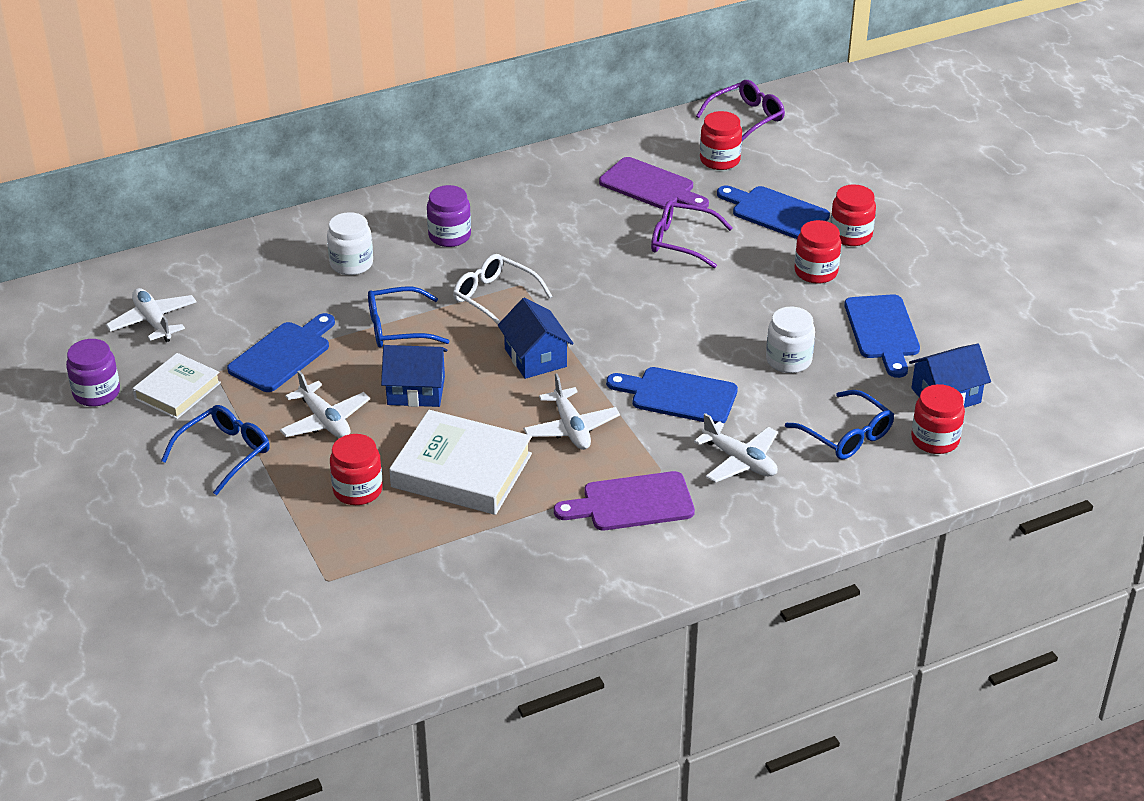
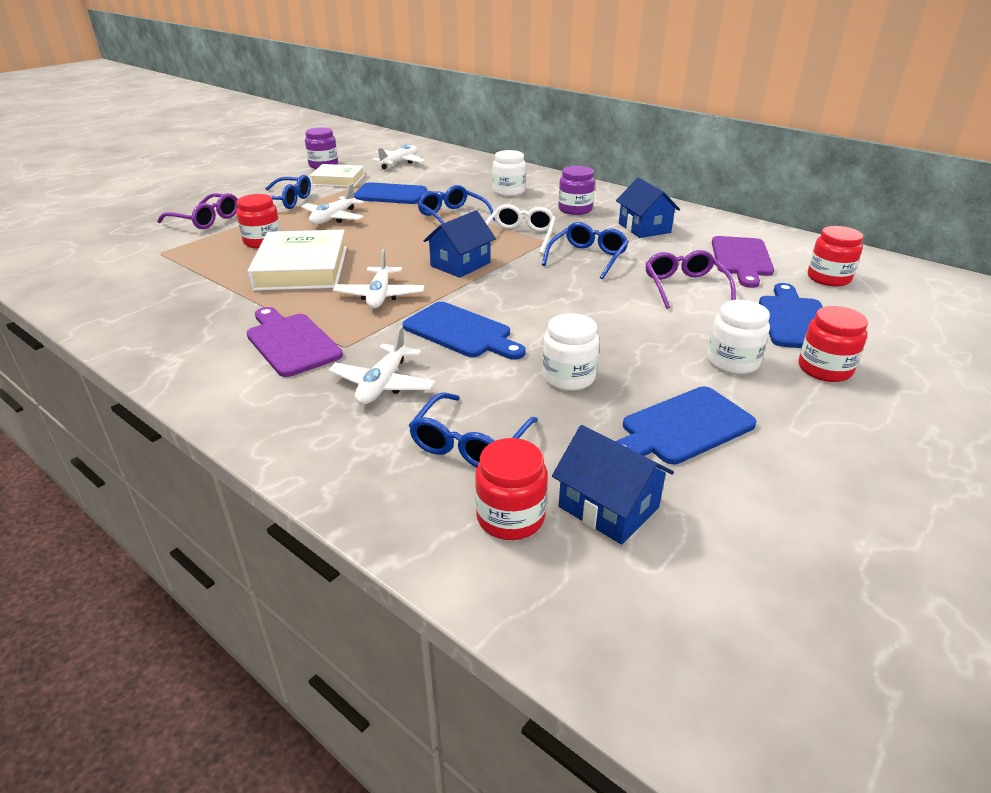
camera: 65 degrees right, 5 degrees down
blue house [381,345,447,407] -> blue house moved to [616,178,680,238]
white plane [523,373,620,450] -> white plane turned 45 degrees counterclockwise [333,249,424,309]
blue cutting board [606,367,738,424] -> blue cutting board turned 135 degrees clockwise [403,302,526,360]
purple glasses [696,80,785,141] -> purple glasses moved to [157,193,238,229]
red jar [794,220,841,284] -> white jar [707,300,770,374]
none -> blue glasses [542,222,629,280]

